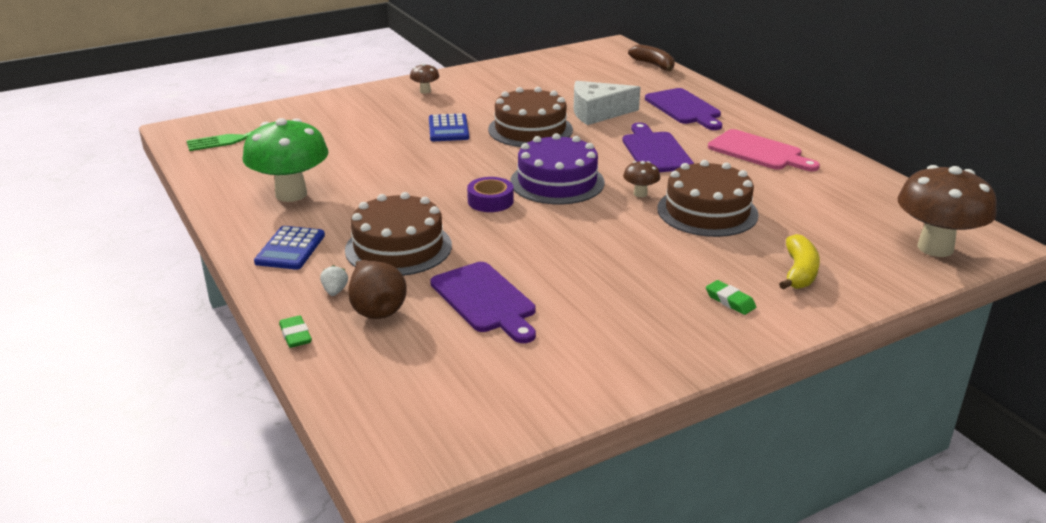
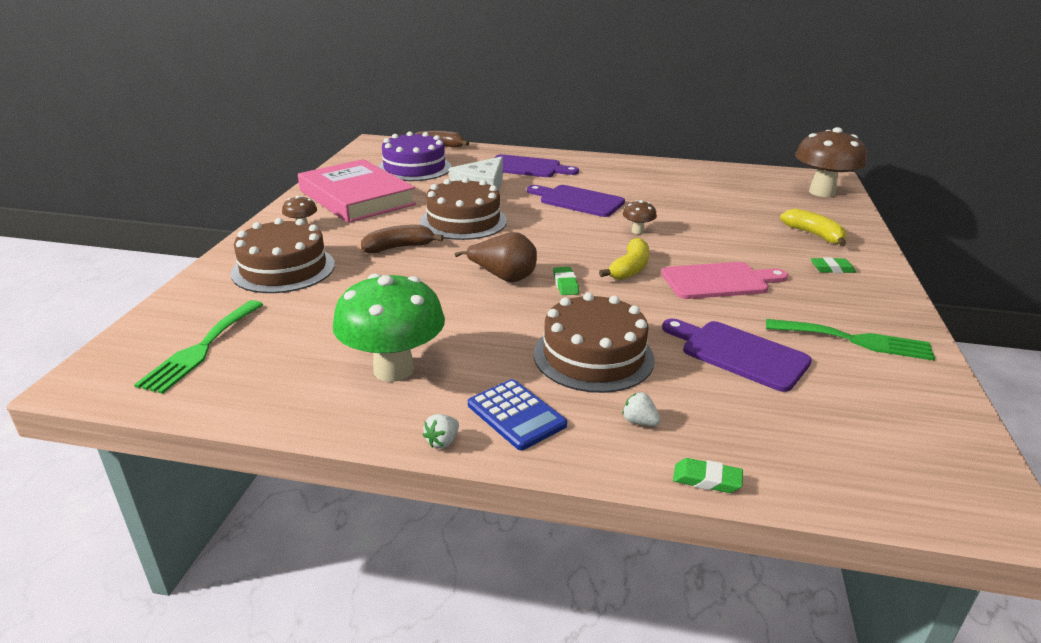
camera: 50 degrees left, 0 degrees up
brown pear [348,260,407,319] -> brown pear moved to [455,232,537,282]
blue calculator [429,113,469,141] -> brown banana [361,225,444,253]
purple cutting board [430,262,536,343] -> purple cutting board turned 150 degrees counterclockwise [662,319,812,392]
purple tape [467,177,513,212] -> green eraser [553,267,579,295]
purple cake [510,133,605,204] -> purple cake moved to [378,131,451,181]
brown cake [657,160,759,237] -> brown cake moved to [231,218,335,293]
pink cutting board [708,129,820,171] -> pink cutting board moved to [661,262,788,299]
none -> pink book [298,159,416,223]
none -> white strawberry [423,414,459,449]
none -> yellow banana [599,238,649,280]
none -> green fork [766,319,935,361]

